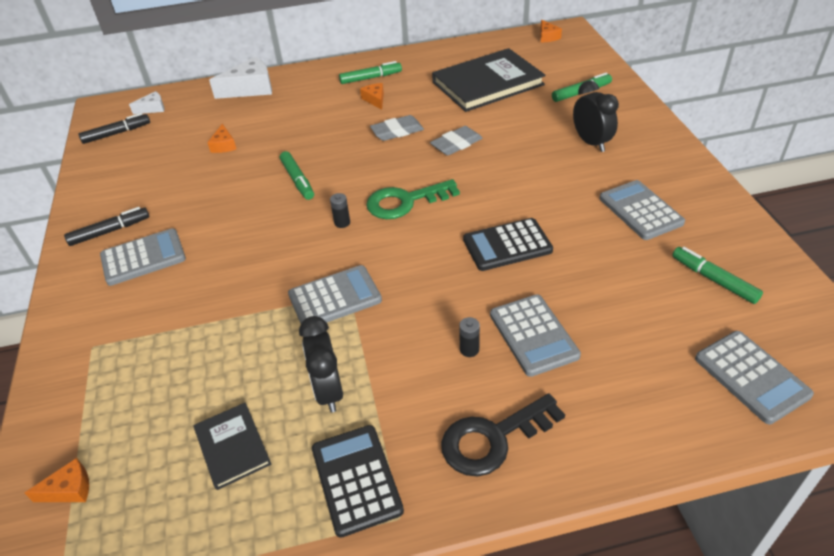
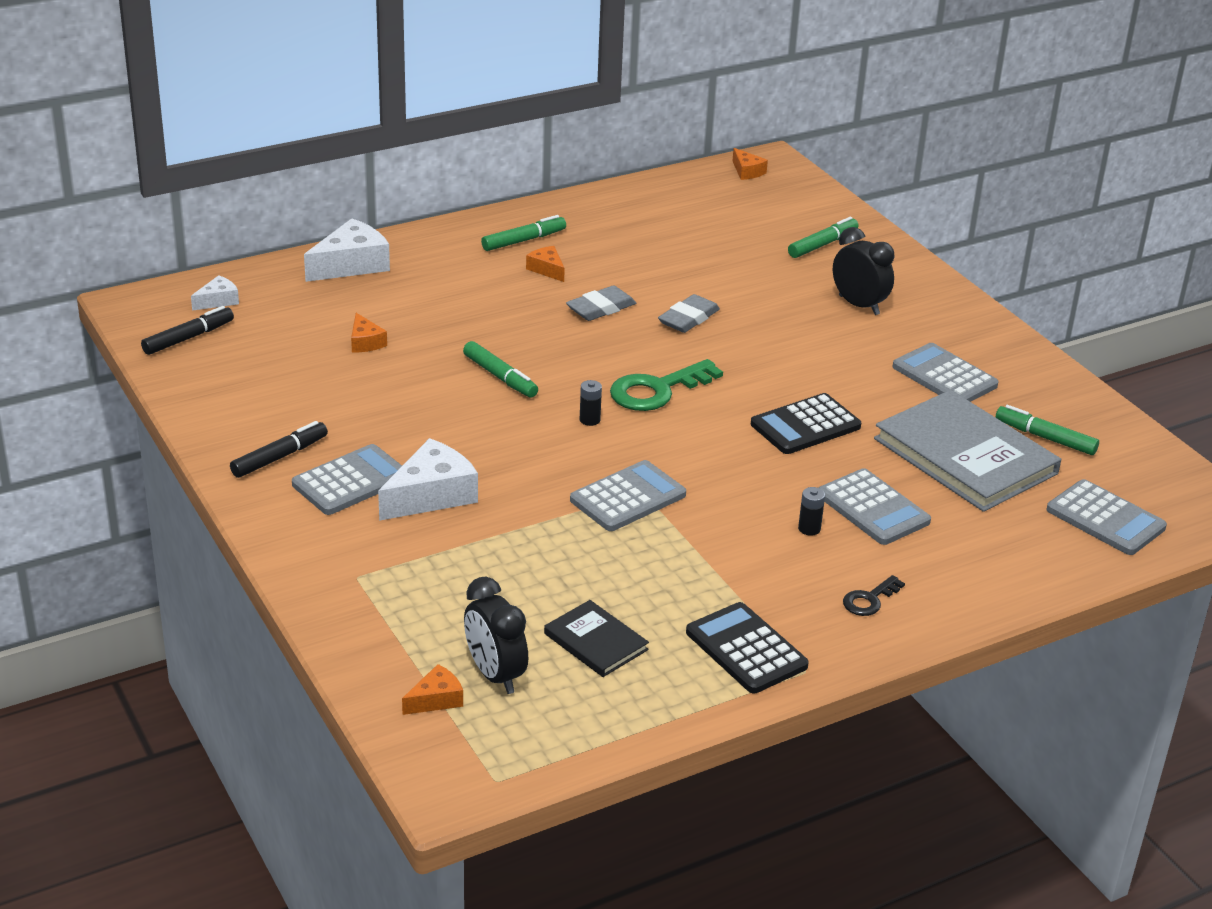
camera: 20 degrees left, 10 degrees down
black clock [299,316,343,413] -> black clock moved to [464,577,528,694]
black book [432,48,546,112] -> none
black key [441,393,565,477] -> black key [843,575,905,616], size x0.53
none -> white cheese [378,438,478,521]
none -> grey book [874,390,1061,512]

